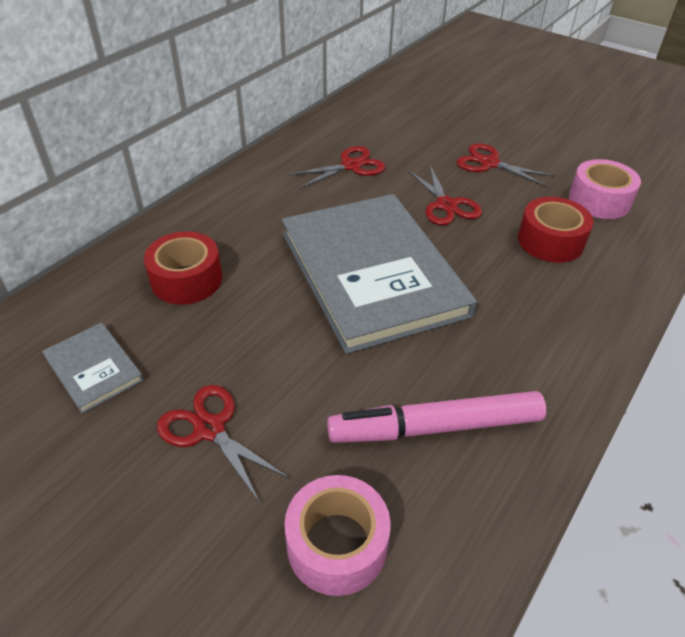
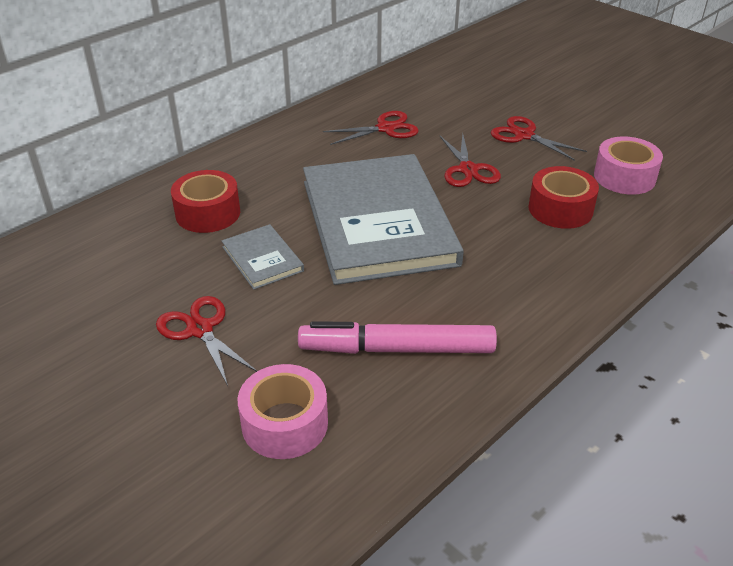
camera: 10 degrees right, 5 degrees down
grey book [42,323,144,414] -> grey book moved to [222,224,304,290]

